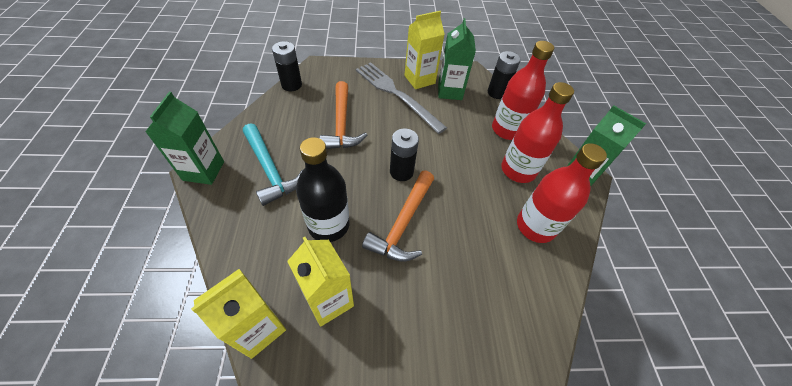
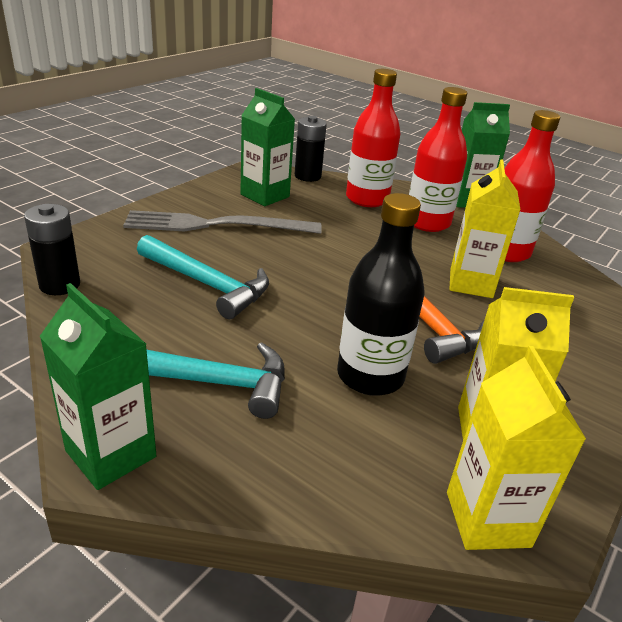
camera: 50 degrees left, 20 degrees down
orange hammer [319,81,367,149] -> turquoise hammer [137,235,269,319]
black battery [390,128,419,181] -> none
yellow carton [404,11,445,89] -> yellow carton moved to [449,159,521,298]

